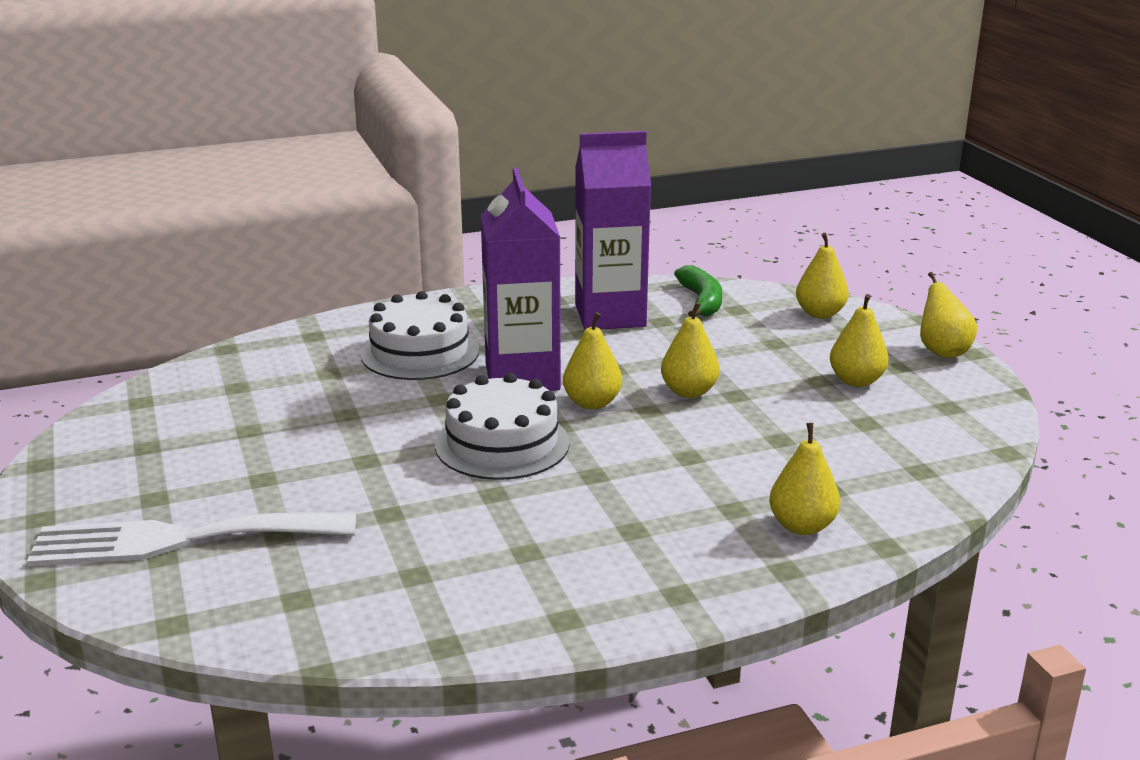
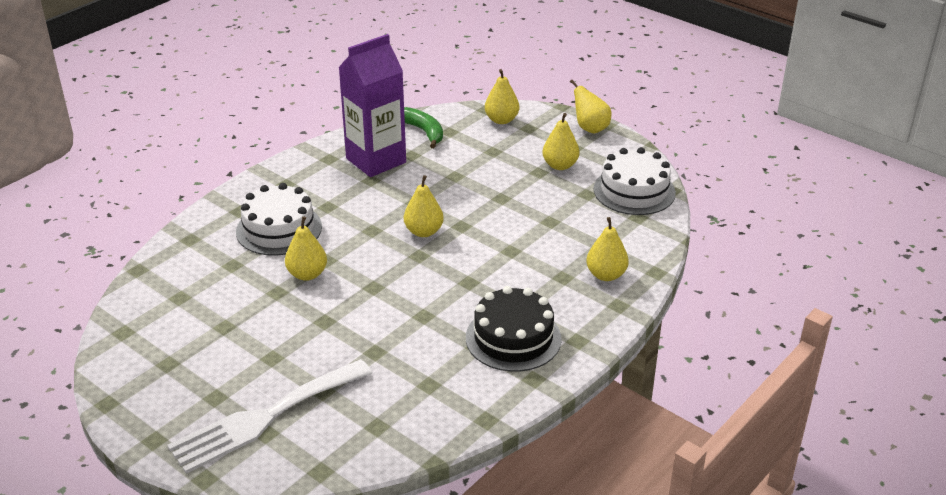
camera: 30 degrees left, 10 degrees up
white cake [435,373,570,480] -> white cake moved to [594,147,676,215]
purple carton [481,167,561,391] -> none
yellow pear [661,302,720,398] -> yellow pear moved to [285,216,327,281]
none -> black cake [466,286,562,372]

